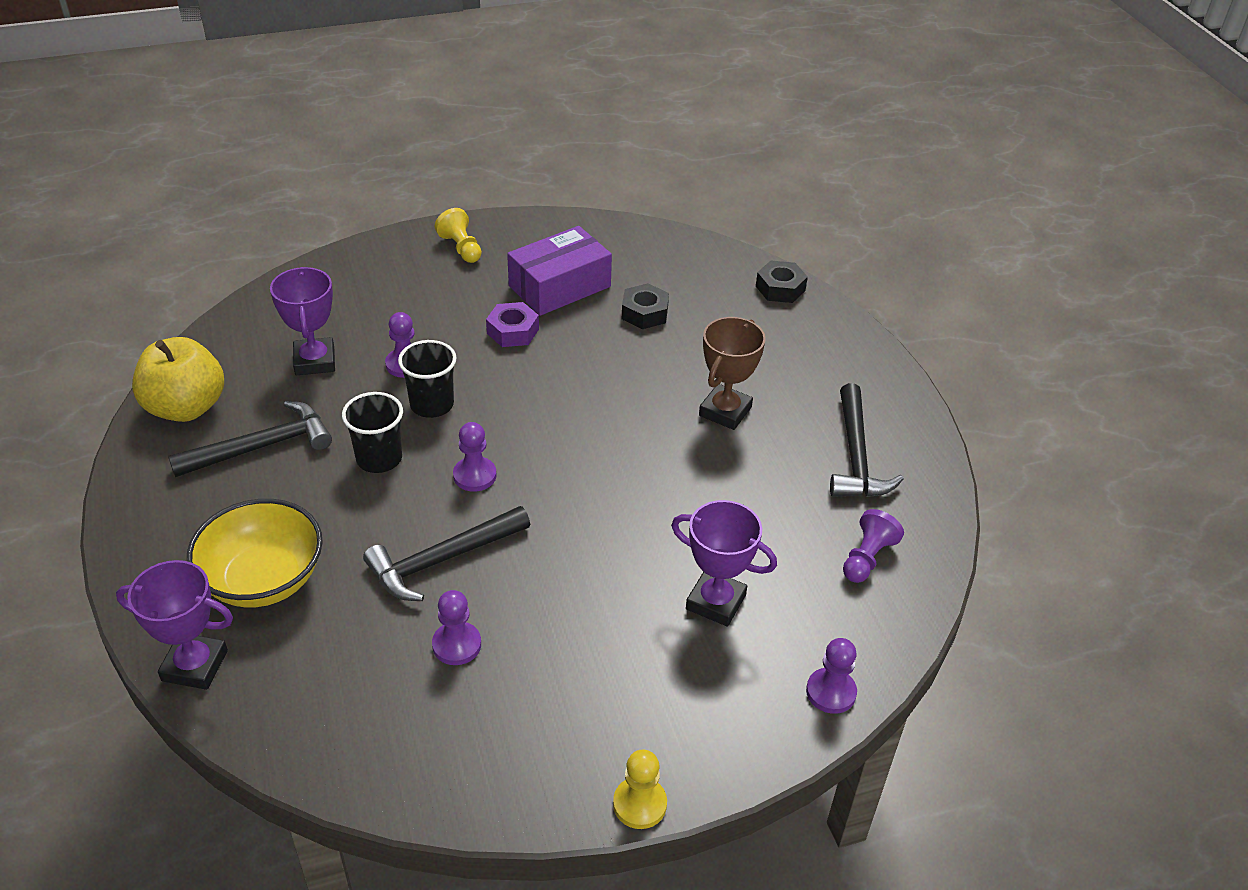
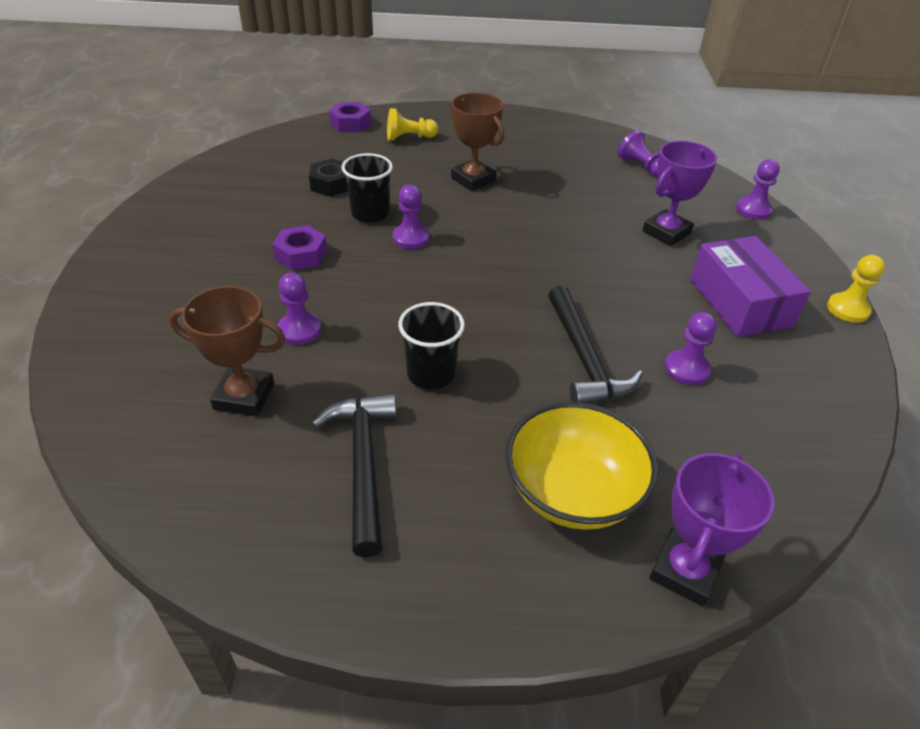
camera: 70 degrees left, 0 degrees up
yellow apple [132,337,224,422] -> none
purple trophy [270,267,335,375] -> brown trophy [169,286,285,416]
black cup [398,340,457,418] -> black cup moved to [342,153,393,223]
yellow pawn [435,208,482,263] -> yellow pawn moved to [387,108,438,141]
purple pawn [453,422,496,491] -> purple pawn moved to [392,185,429,249]
purple box [507,226,612,316] -> purple box moved to [690,236,811,337]
black nut [756,261,808,303] -> purple nut [329,102,371,132]
black hammer [830,383,904,497] -> none

